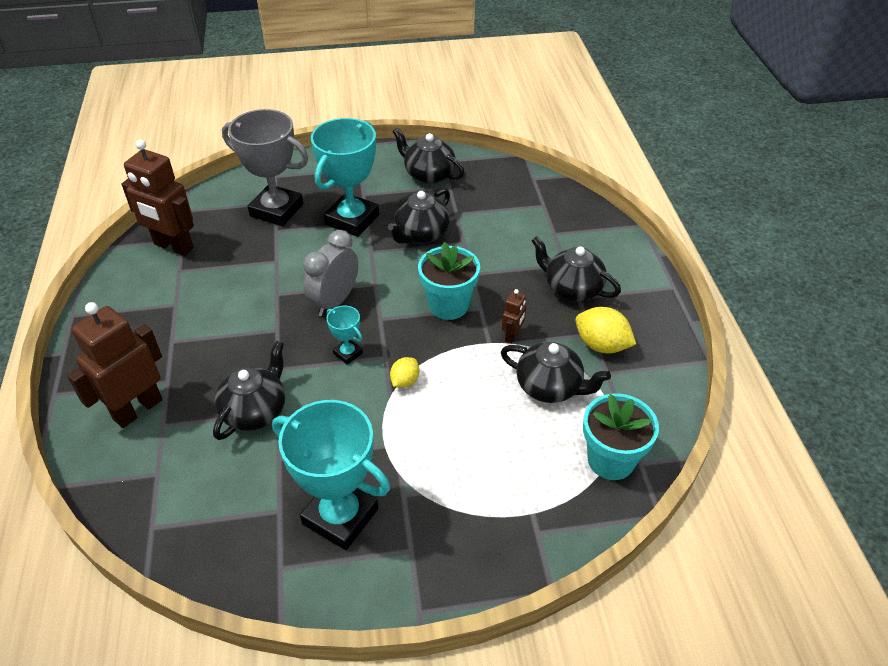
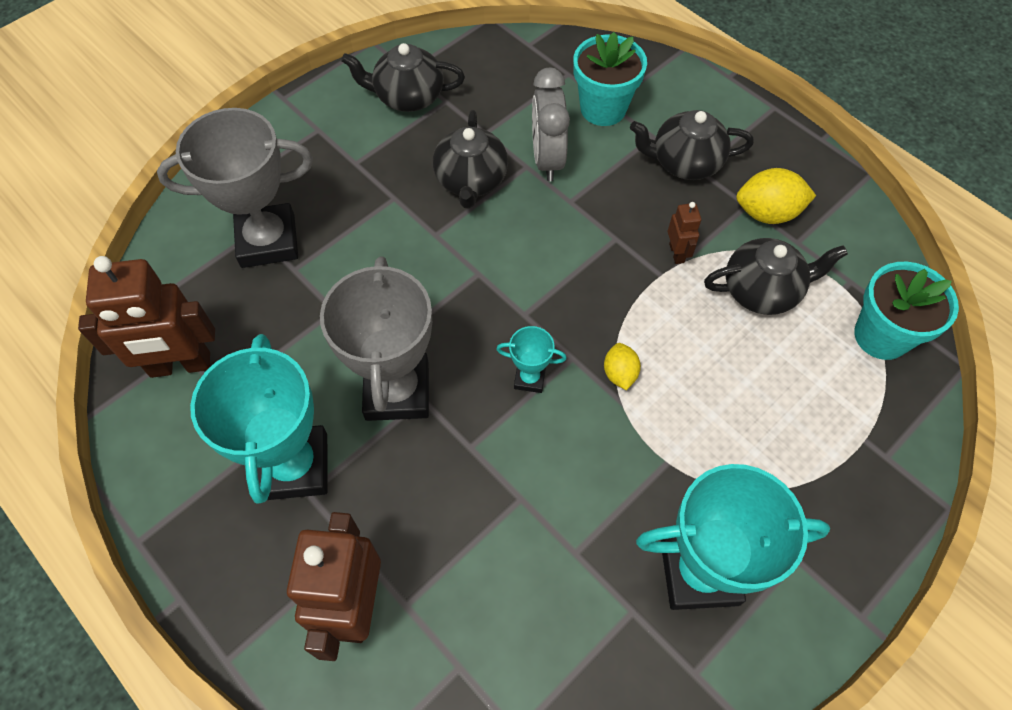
camera: 35 degrees left, 15 degrees up
black teapot [213,341,285,440] -> none
grey clock [303,230,358,316] -> grey clock moved to [532,68,570,181]
turquoise trophy [311,118,379,237] -> turquoise trophy moved to [190,334,327,504]
turquoise flower pot [418,242,480,320] -> turquoise flower pot moved to [573,32,647,126]
none -> grey trophy [320,256,432,421]

